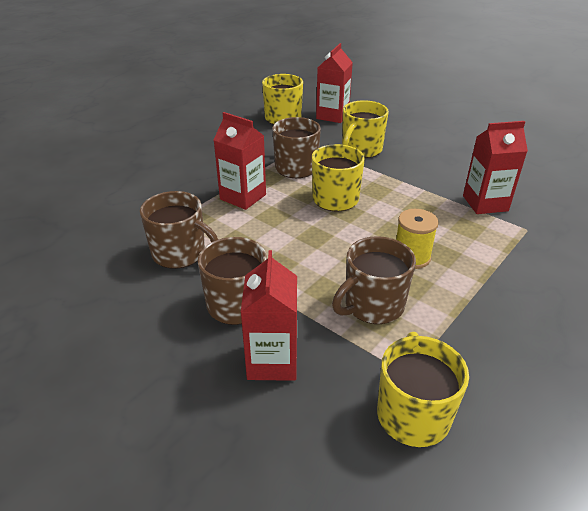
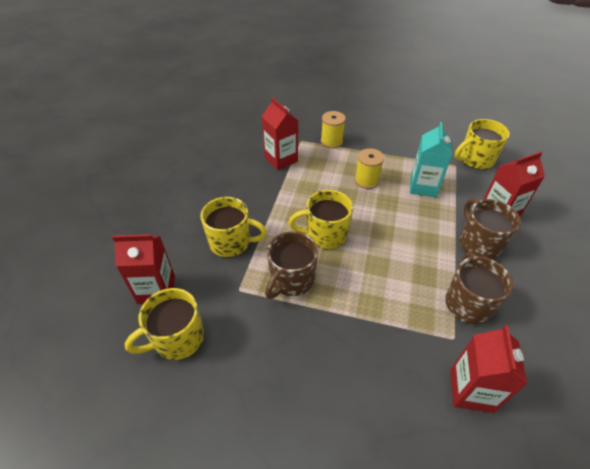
camera: 115 degrees left, 10 degrees up
red carton [214,112,266,210] -> red carton moved to [450,325,527,413]
brown mug [332,236,416,324] -> turquoise carton [410,122,452,197]
none -> yellow spool [321,111,346,148]

